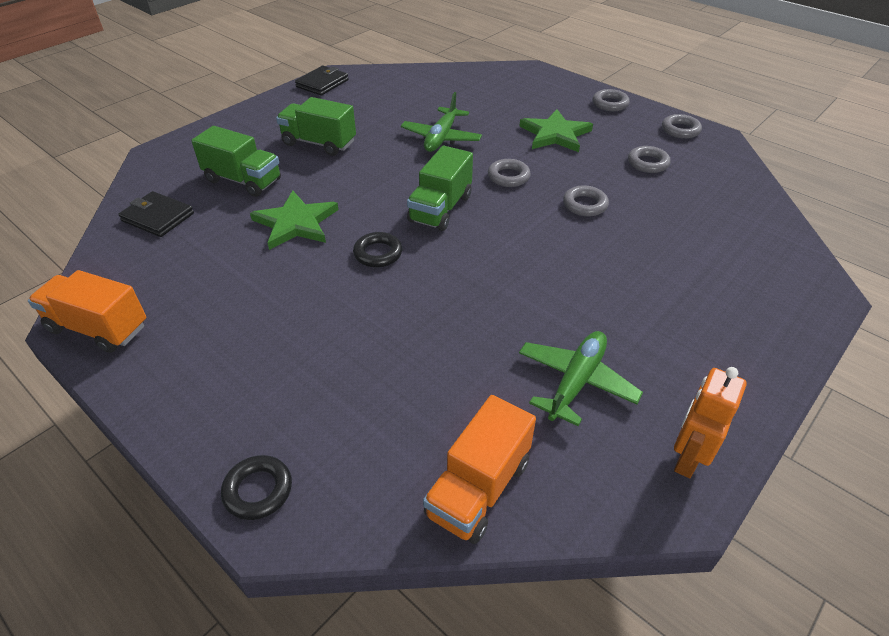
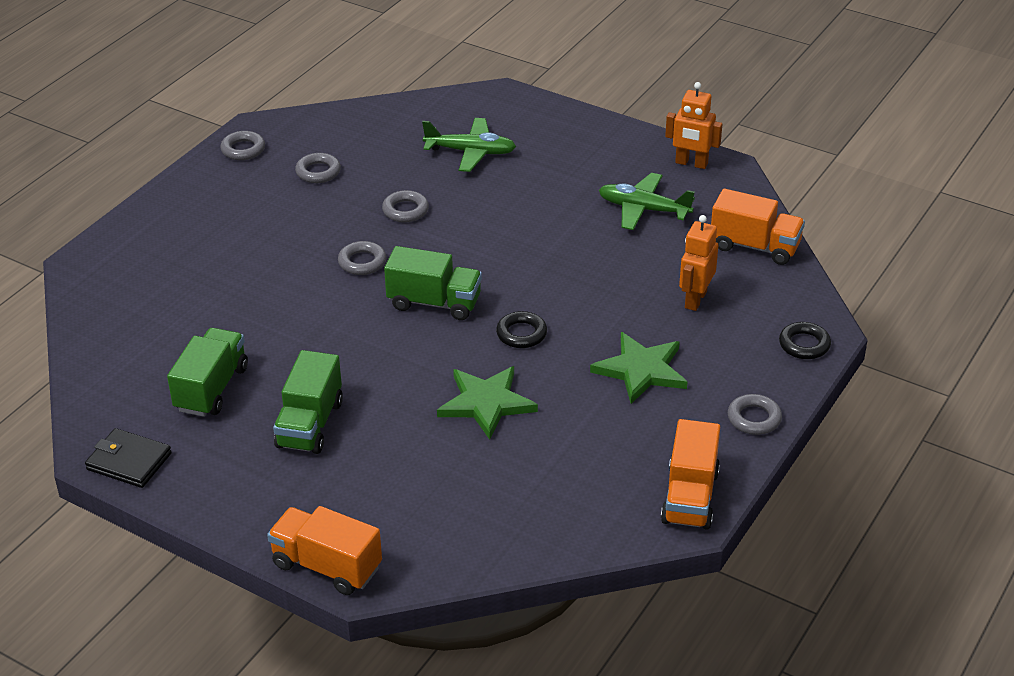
camera: 100 degrees left, 5 degrees down
black wallet [118,191,194,237] -> none
green truck [191,126,281,197] -> green truck moved to [167,328,248,417]
green plane [401,92,482,152] -> green plane moved to [422,118,516,172]
green star [520,109,593,152] -> green star moved to [590,332,687,404]
grey ring [593,89,630,111] -> grey ring moved to [728,394,782,435]
none -> orange truck [267,506,382,595]
none -> orange robot [679,215,718,311]

